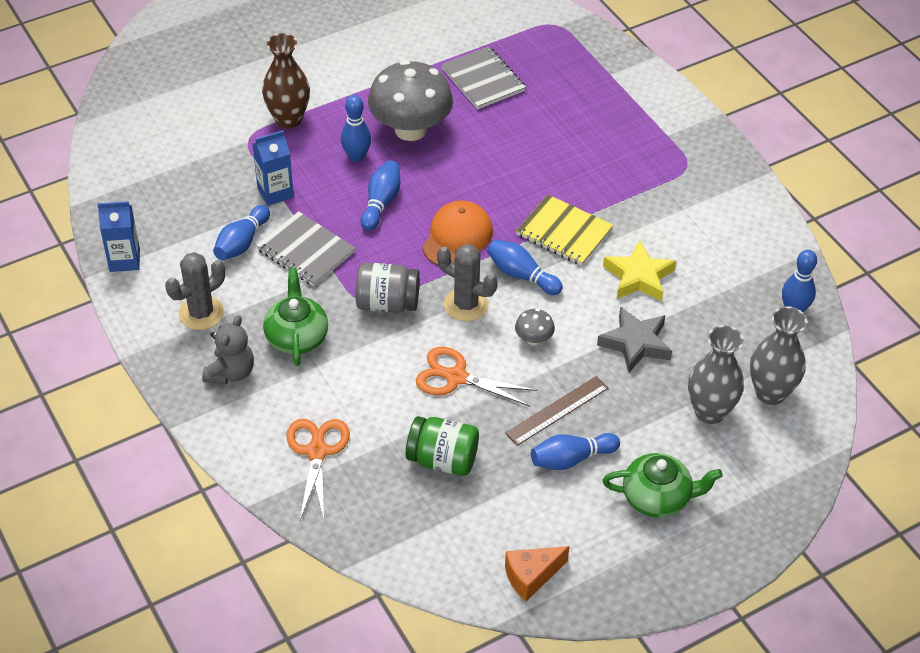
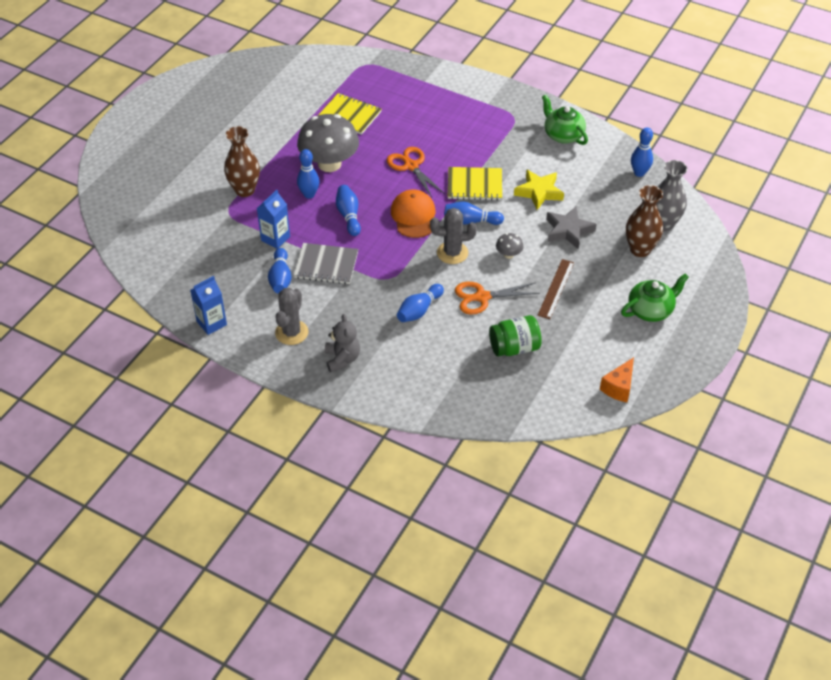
camera: 30 degrees left, 0 degrees up
green teapot [263,268,328,366] -> green teapot moved to [542,95,588,145]
orange scissors [286,419,350,520] -> orange scissors moved to [387,147,445,197]
grey jar [356,263,420,313] -> none
grey notebook [441,46,526,109] -> yellow notebook [319,93,382,135]
blue bowling pin [531,433,620,470] -> blue bowling pin moved to [397,284,444,322]
grey vase [688,325,744,424] -> brown vase [626,185,663,257]

